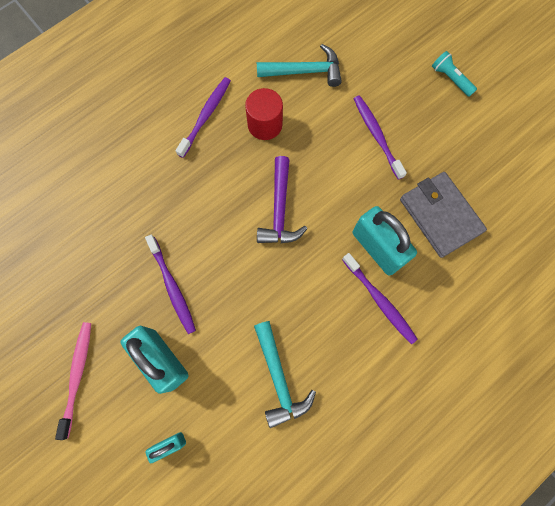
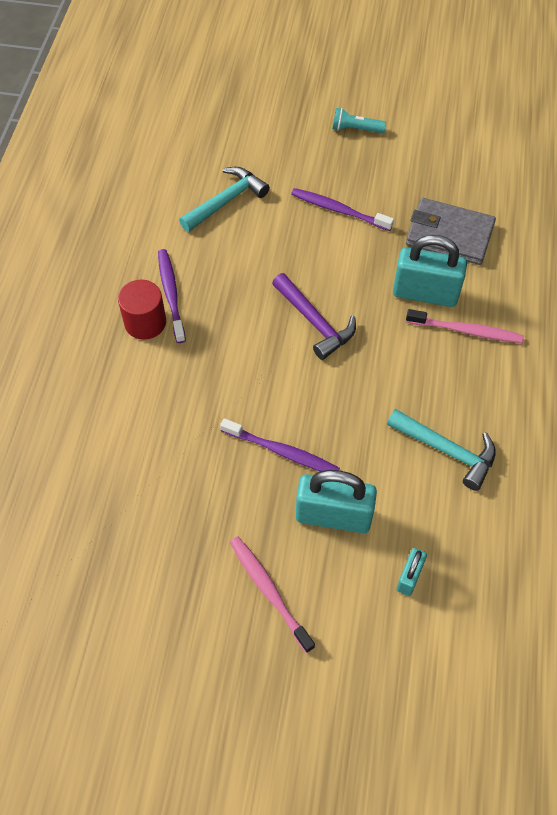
camera: 40 degrees left, 15 degrees down
red cylinder [245,88,283,140] -> red cylinder moved to [118,280,166,340]
purple toothbrush [342,253,418,344] -> pink toothbrush [406,309,524,343]

